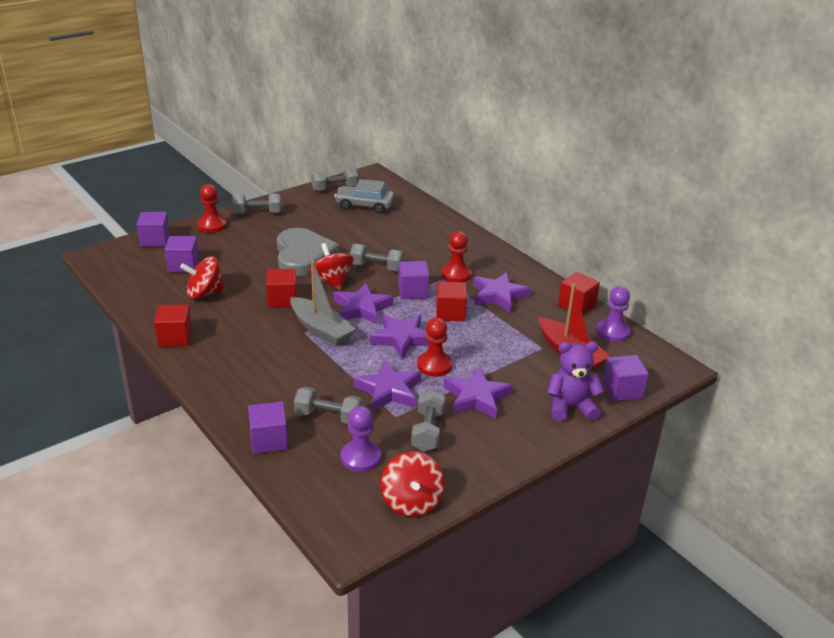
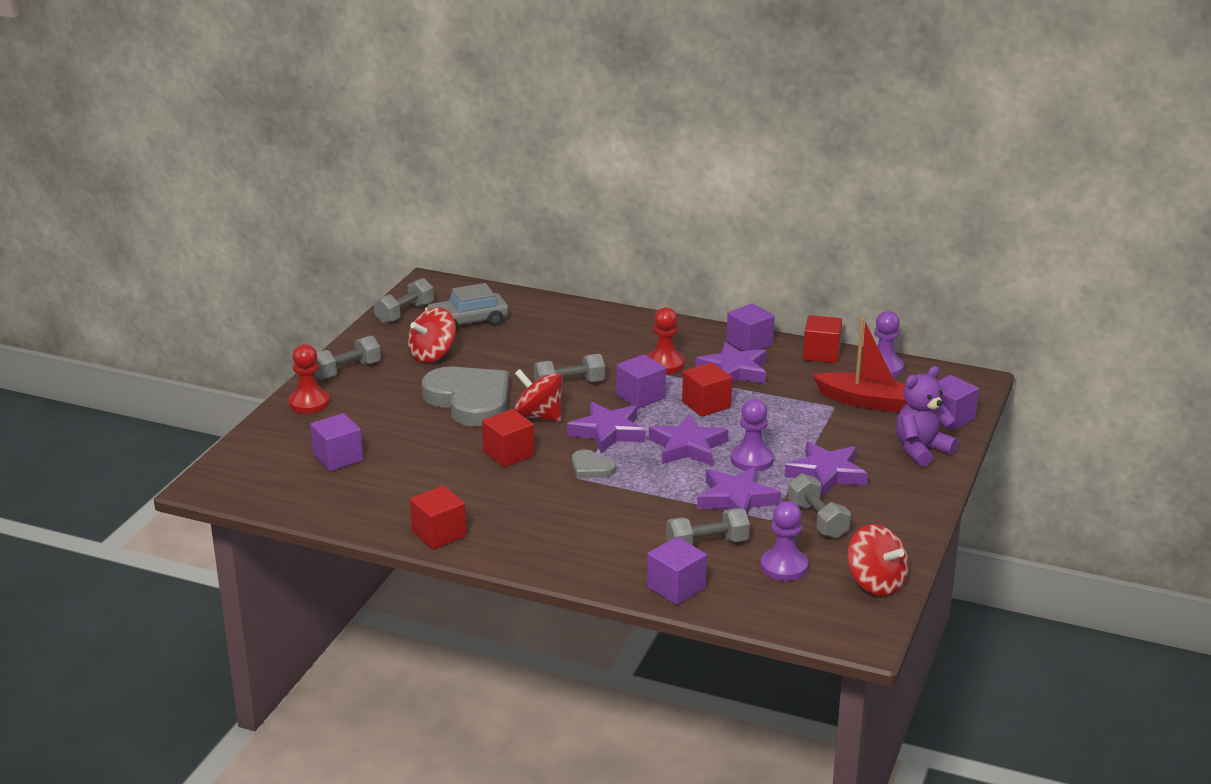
camera: 30 degrees left, 5 degrees down
purple cube [137,212,170,247] -> purple cube moved to [726,304,775,351]
red spinning top [180,256,225,299] -> red spinning top moved to [408,307,456,363]
grey boat [290,261,356,346] -> grey heart [572,450,616,478]
red pawn [417,318,452,377] -> purple pawn [730,399,774,472]

